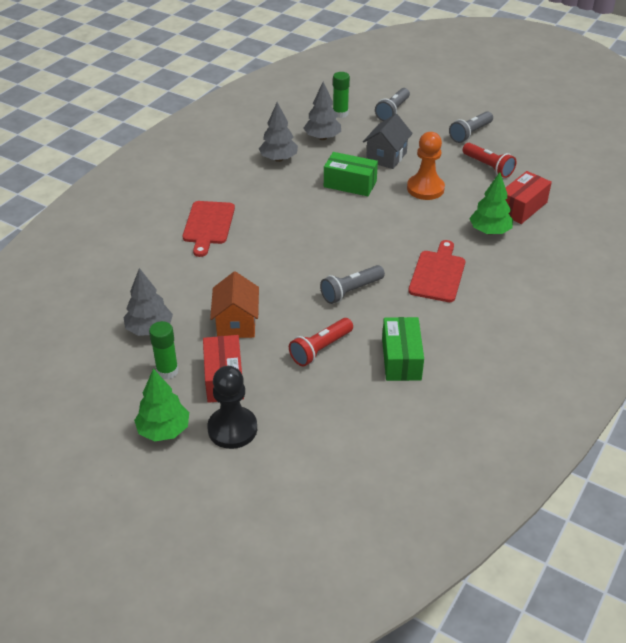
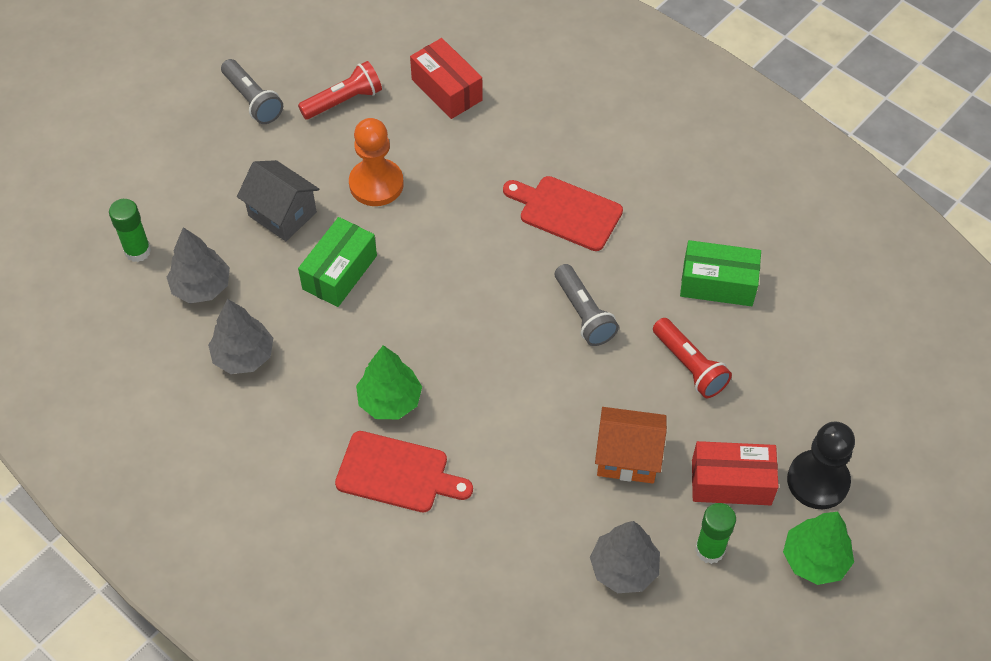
camera: 80 degrees left, 15 degrees up
grey flashlight [375,88,410,121] -> none
green tree [469,172,513,235] -> green tree moved to [356,345,422,419]

